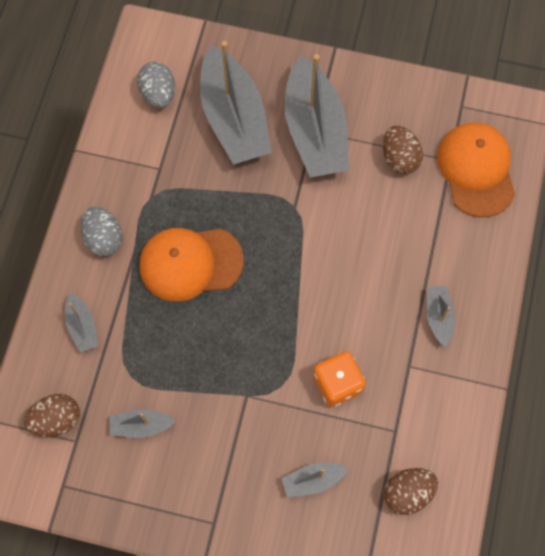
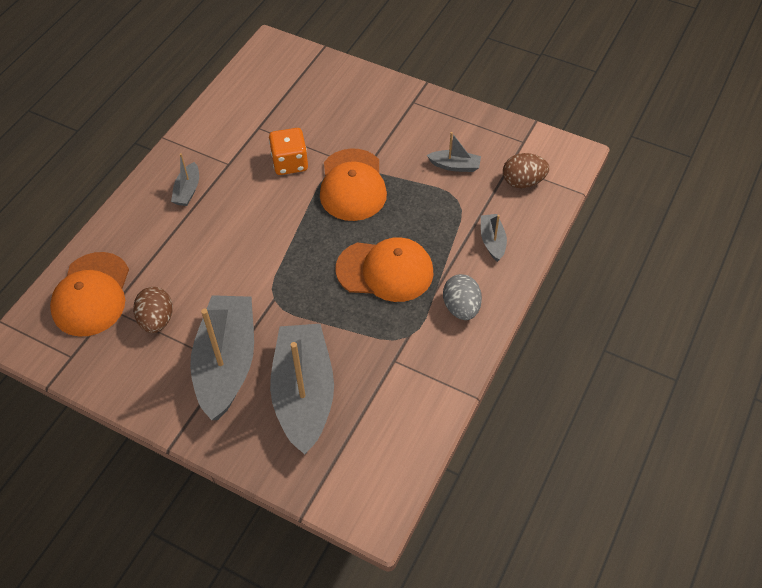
camera: 165 degrees left, 15 degrees down
grey egg [137,62,175,108] -> none
grey boat [282,463,348,497] -> none
brown egg [383,468,438,515] -> none
none -> orange cap [320,148,387,221]

